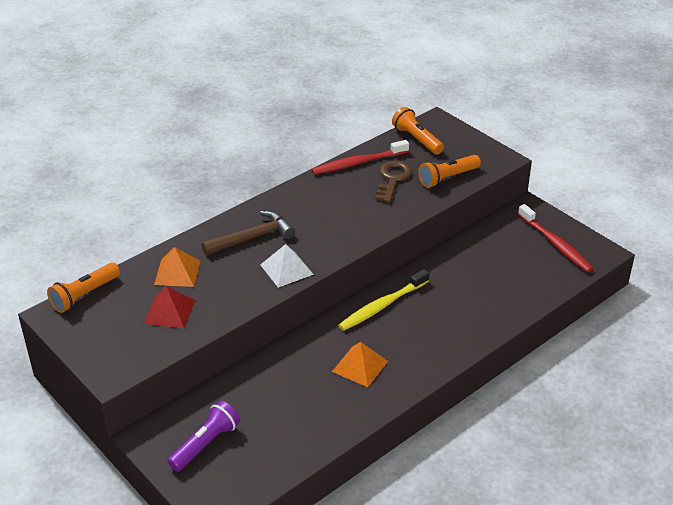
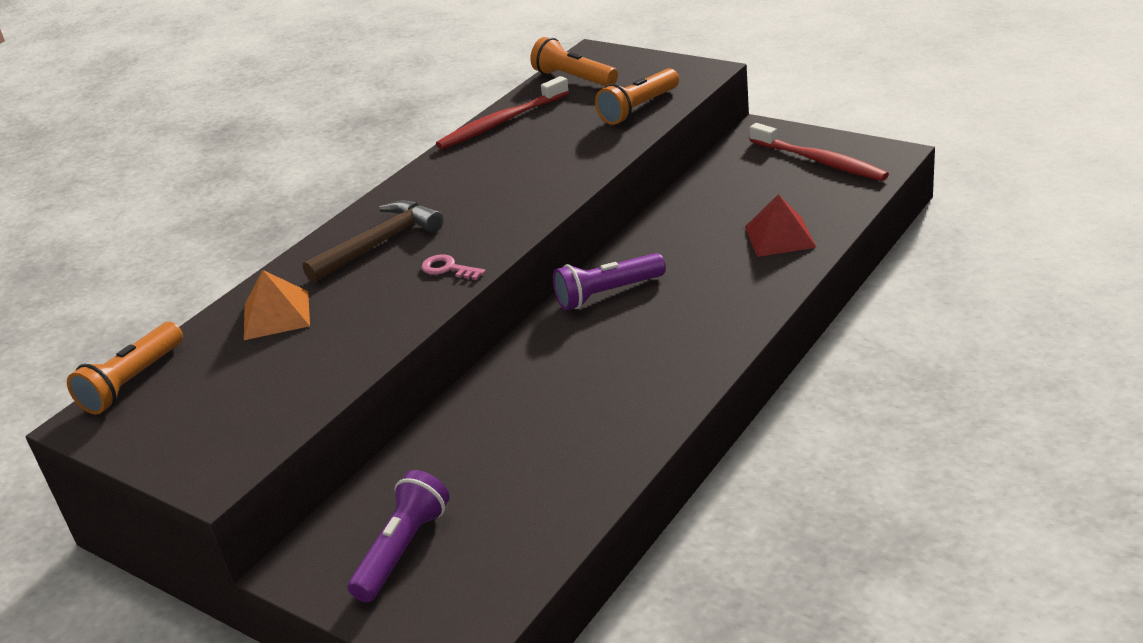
camera: 10 degrees left, 5 degrees down
red pyramid [143,286,195,328] -> red pyramid moved to [745,194,817,257]
white pyramid [260,244,314,288] -> pink key [422,254,486,280]
orange pyramid [332,342,388,387] -> none
yellow toothbrush [338,269,429,331] -> purple flashlight [553,253,666,310]
brown key [375,161,412,203] -> none

